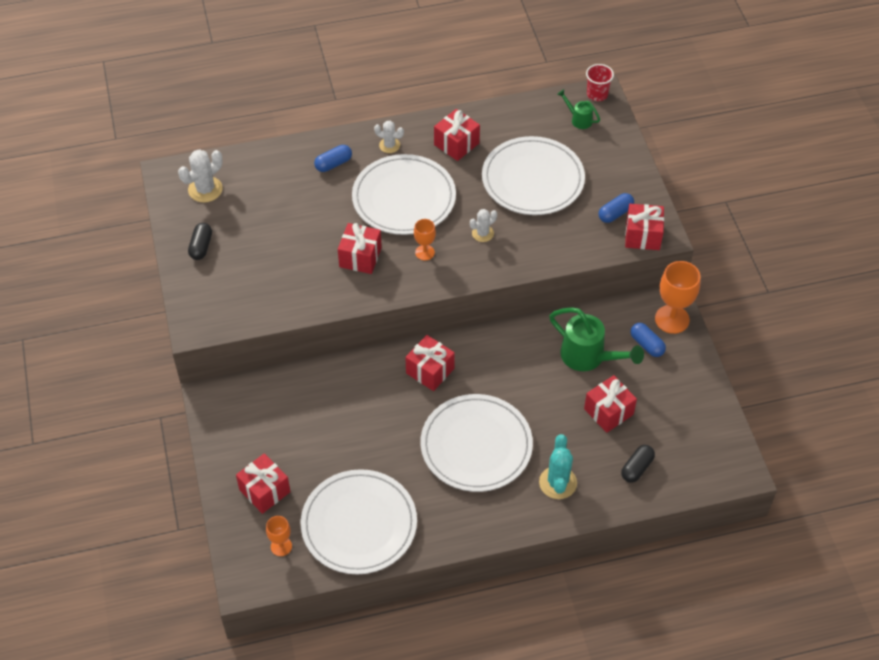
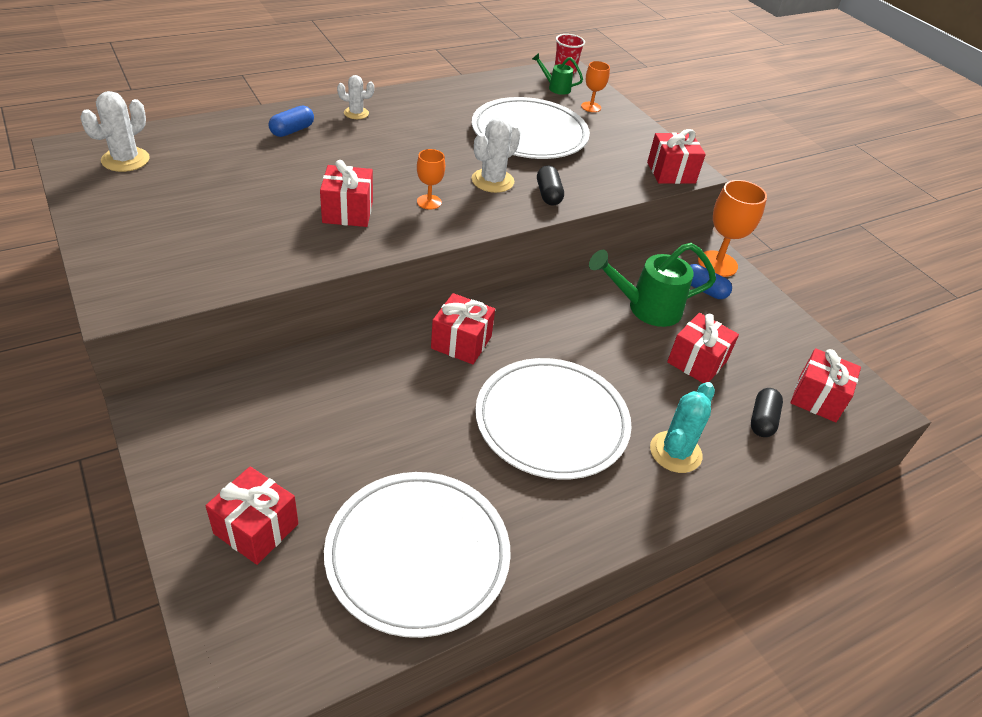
camera: 20 degrees left, 10 degrees down
black capsule [188,223,212,260] -> black capsule moved to [537,165,564,206]
orange goblet [266,516,292,556] -> orange goblet moved to [581,61,610,112]
white plate [352,154,456,235] -> none
red gift [434,109,480,161] -> red gift moved to [790,348,861,422]
white cactus [470,209,497,242] -> white cactus [472,117,521,193], size x1.59
turquoise cactus [539,434,577,499] -> turquoise cactus turned 45 degrees clockwise [650,382,715,473]
green watering can [549,307,644,371] -> green watering can turned 150 degrees clockwise [589,243,716,327]
blue capsule [598,193,634,223] -> none

